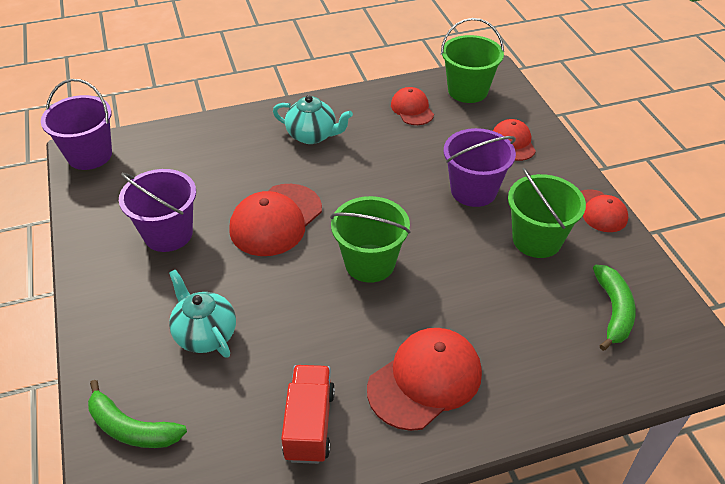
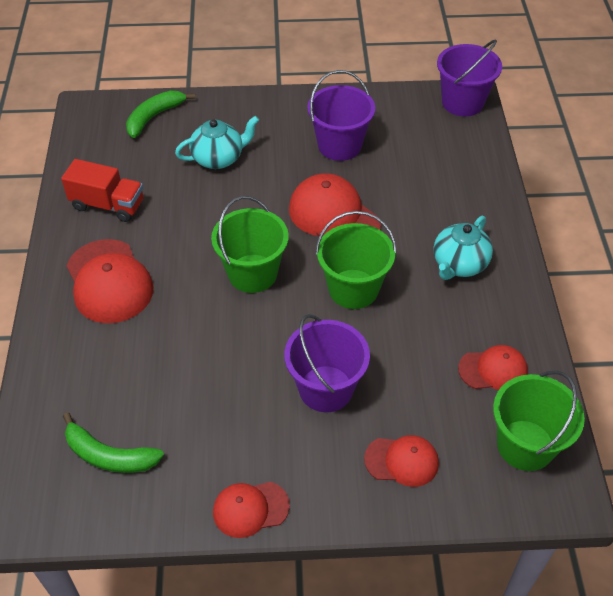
camera: 105 degrees right, 5 degrees up
green bucket [508,168,586,258] -> green bucket moved to [316,211,397,309]

